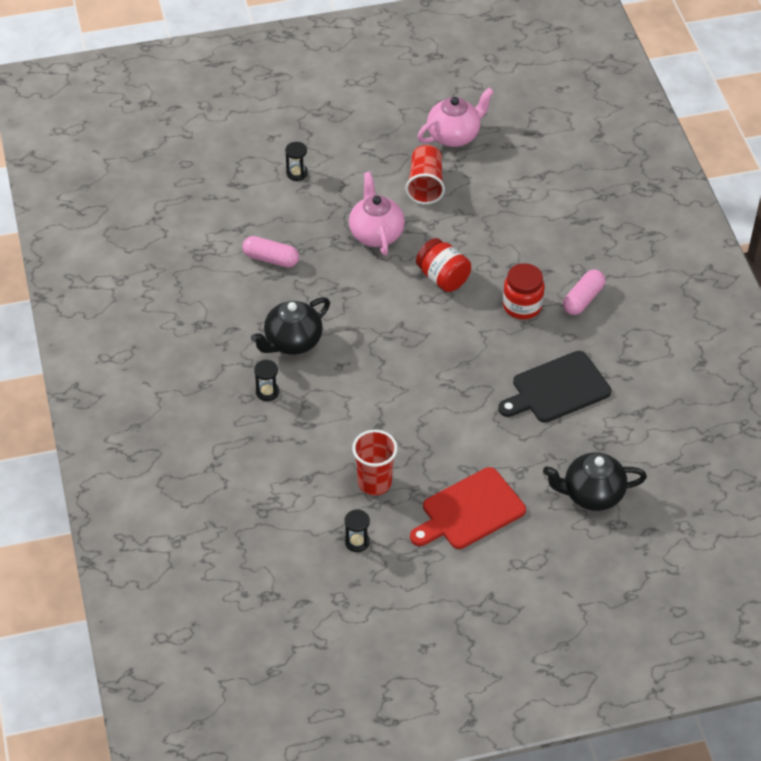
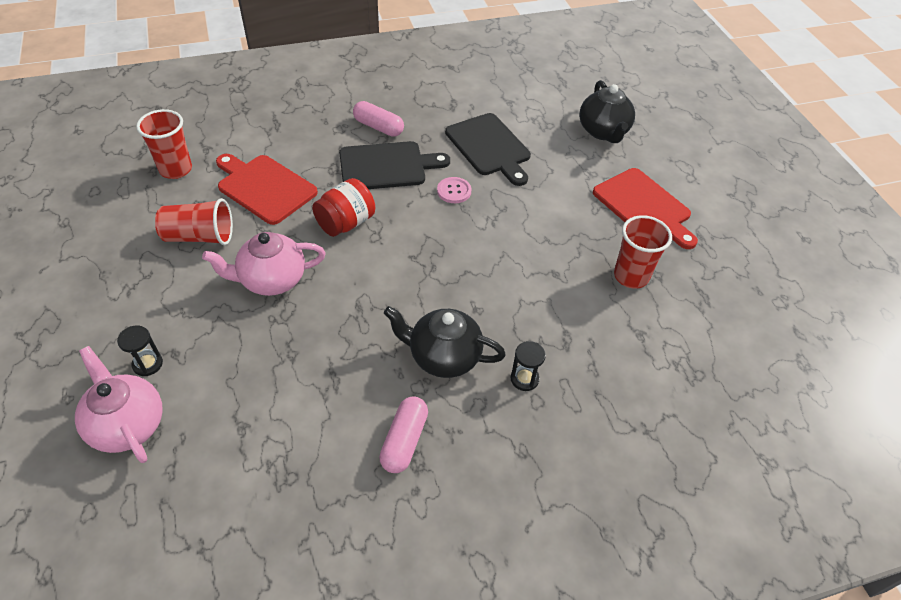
camera: 95 degrees left, 0 degrees up
pink capsule [242,236,299,268] -> pink capsule moved to [379,396,428,473]
black teapot [251,297,330,355] -> black teapot turned 150 degrees clockwise [384,306,506,378]
black hourglass [344,509,370,552] -> none
pink teapot [417,88,494,147] -> pink teapot moved to [75,346,163,463]
red jar [503,263,545,319] -> black cutting board [339,141,450,189]
none -> red cup [136,109,192,179]
none -> red cutting board [216,154,318,225]
none -> pink button [437,177,471,203]

